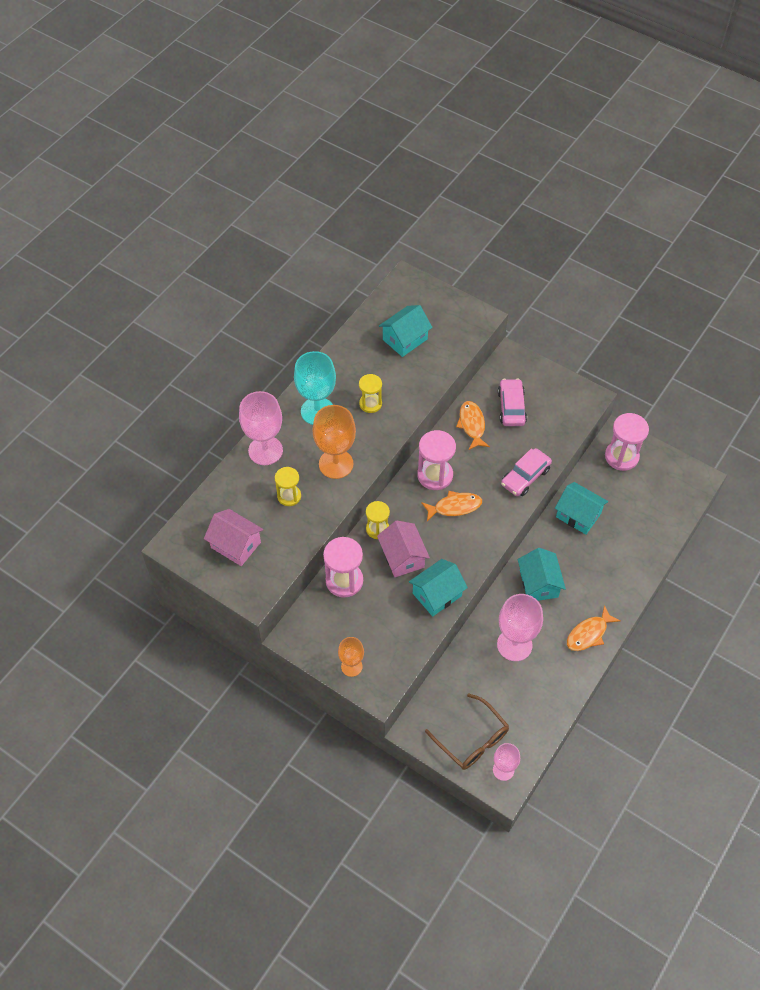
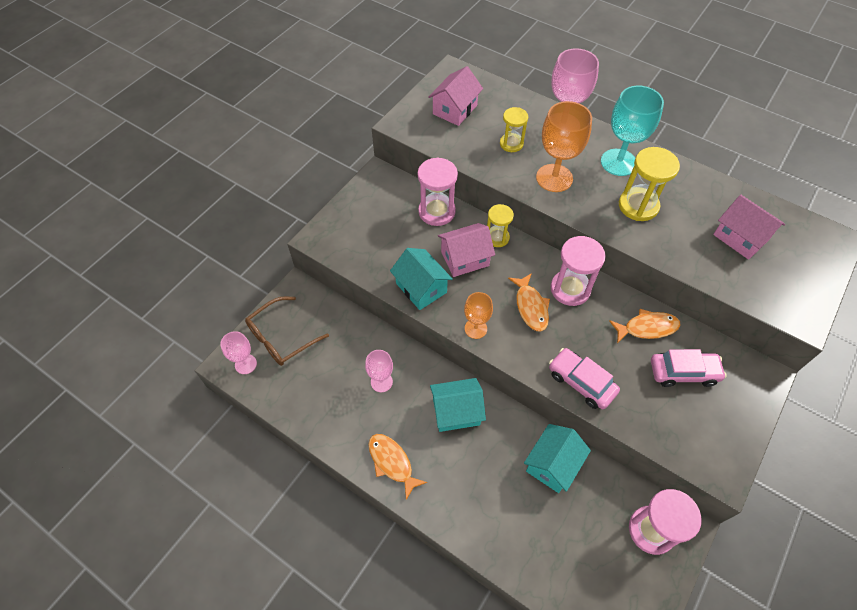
camera: 90 degrees right, 0 degrees up
orange goblet [338,637,364,677] -> orange goblet moved to [464,292,493,339]
yellow hourglass [359,374,382,413] -> yellow hourglass [619,147,680,221], size x1.57
turquoise house [379,305,433,357] -> pink house [713,194,785,260]
pink goblet [497,594,543,661] -> pink goblet [365,350,393,392], size x0.58

